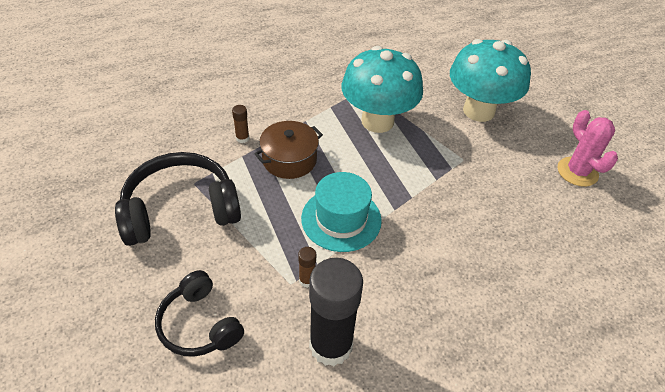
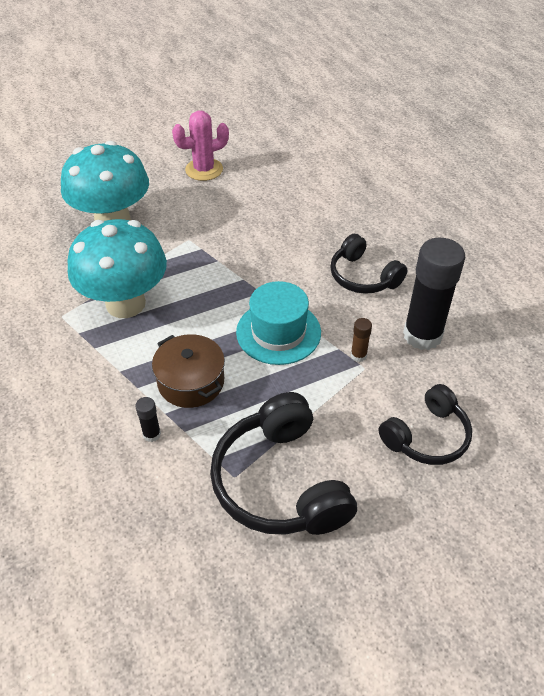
camera: 90 degrees left, 0 degrees up
brown glue stick [232,105,249,143] -> black glue stick [135,397,161,442]
none -> black headphones [330,234,407,294]

